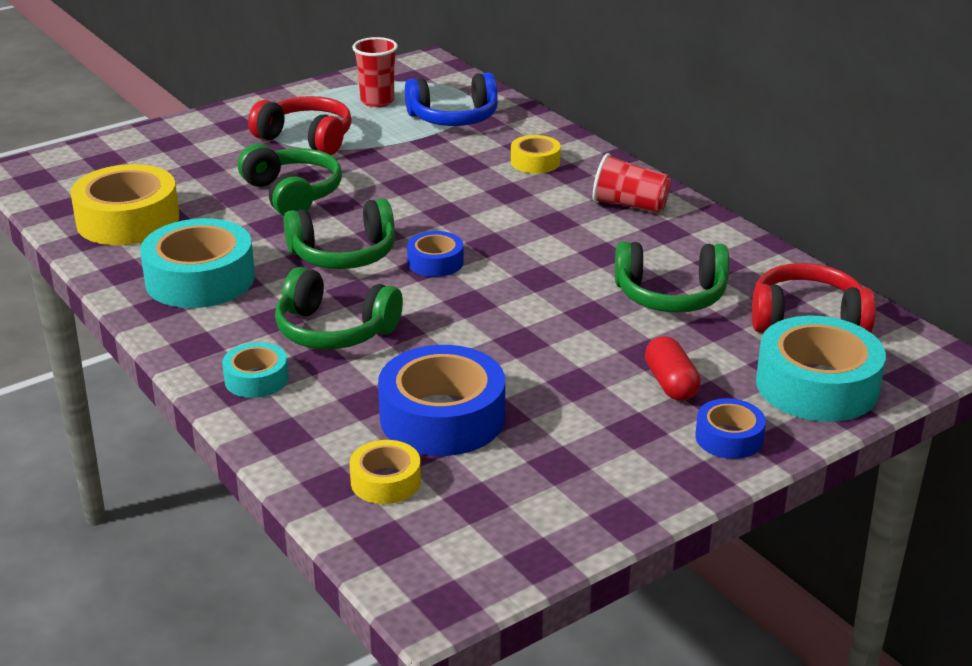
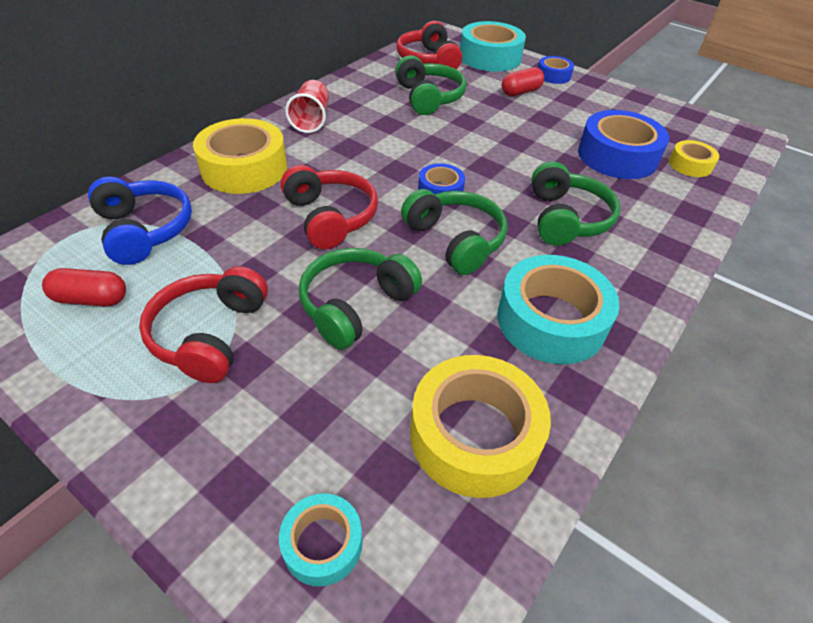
camera: 110 degrees left, 15 degrees up
turquoise tape [222,342,289,398] -> turquoise tape moved to [279,493,363,587]
red cup [352,37,398,107] -> red capsule [42,268,126,306]
yellow tape [511,135,561,174] -> yellow tape [193,118,287,194], size x1.90
none -> red headphones [281,165,378,249]

